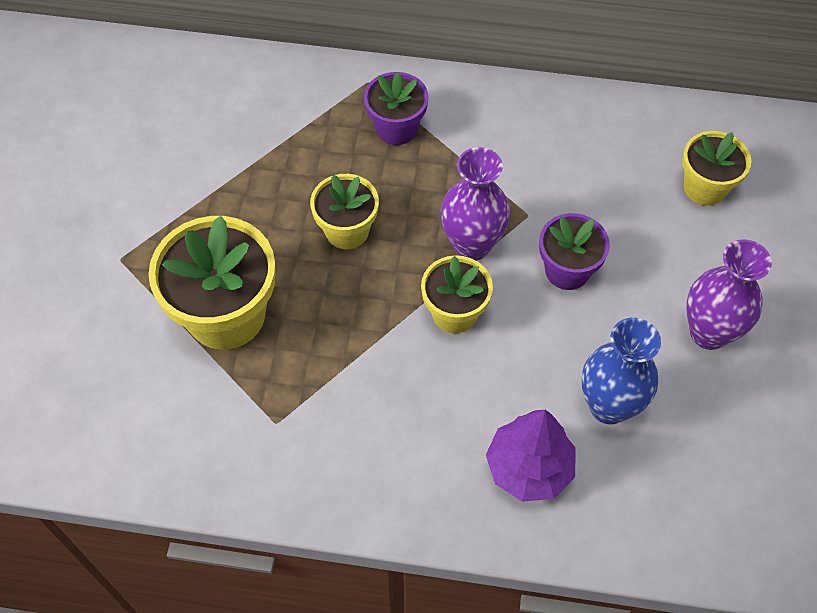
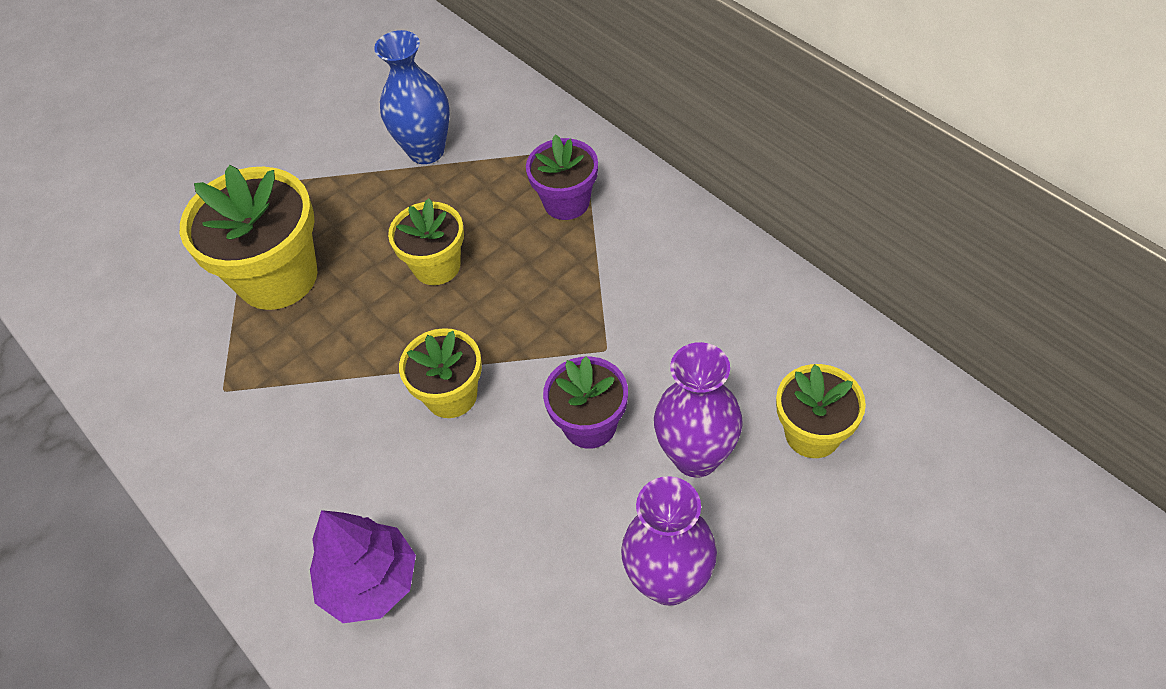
camera: 45 degrees right, 5 degrees down
purple vase [441,147,510,261] -> purple vase moved to [654,342,743,478]
blue vase [582,318,661,424] -> blue vase moved to [374,30,450,164]

